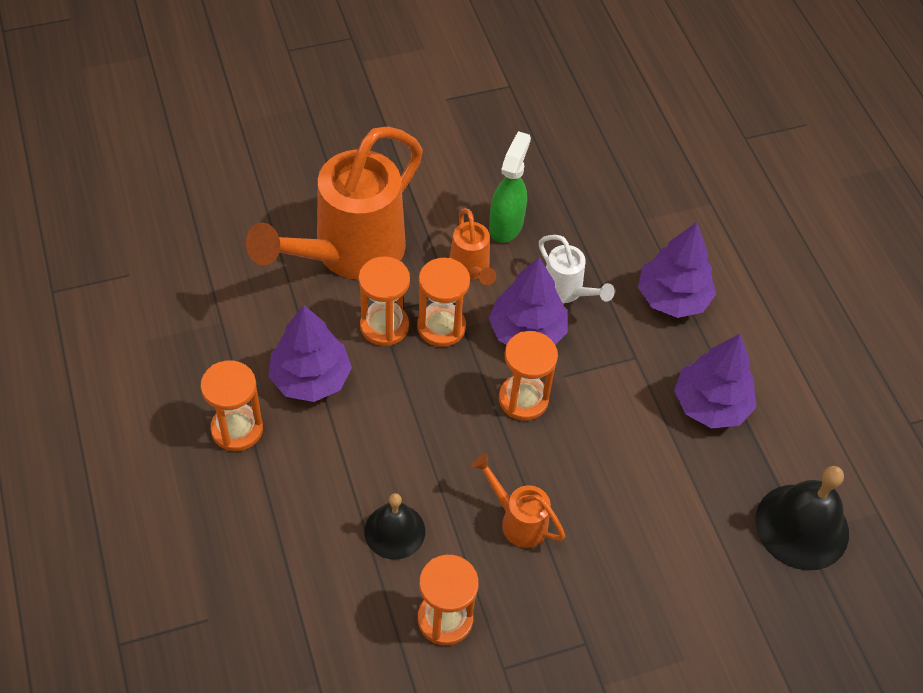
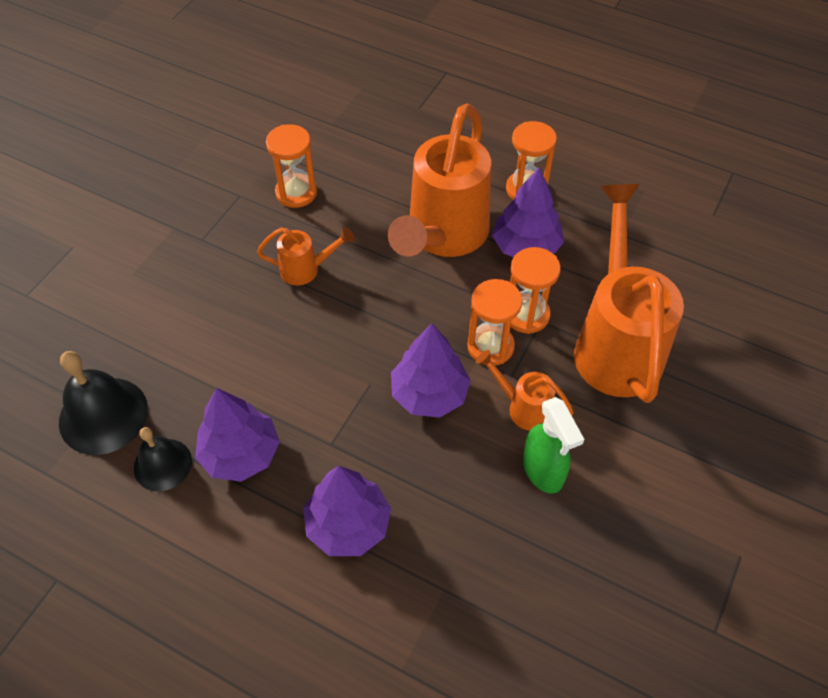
camera: 140 degrees right, 0 degrees up
black bell [364,493,425,560] -> black bell moved to [134,427,192,491]
orange hourglass [499,331,558,421] -> none
white watering can [539,235,615,303] -> none
none -> orange watering can [388,104,491,257]

